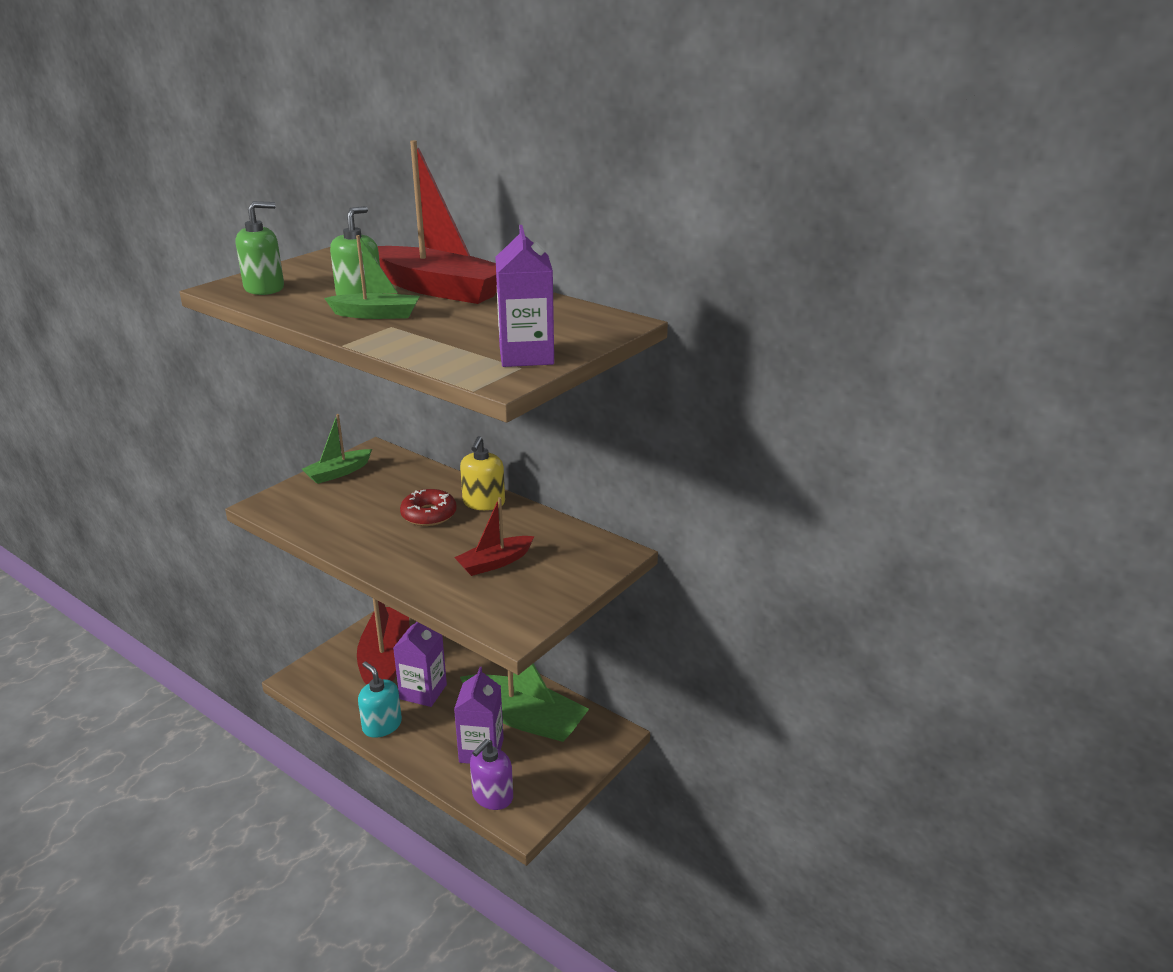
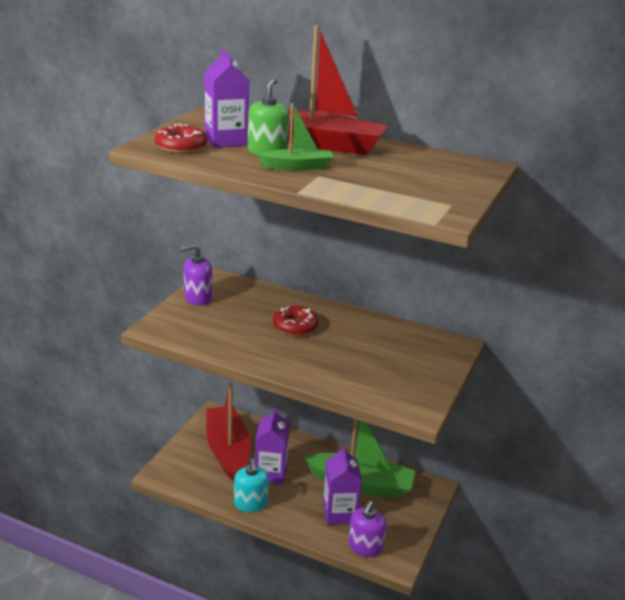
camera: 15 degrees left, 0 degrees up
green soap dispenser [236,201,284,295] -> red donut [155,124,207,154]
green boat [302,414,372,484] -> purple soap dispenser [181,244,212,305]
turquoise soap dispenser [358,661,402,738] -> turquoise soap dispenser turned 135 degrees counterclockwise [234,458,269,512]
red boat [454,497,534,576] -> none
yellow soap dispenser [460,436,505,510] -> none
purple carton [495,225,554,367] -> purple carton moved to [204,49,249,148]

